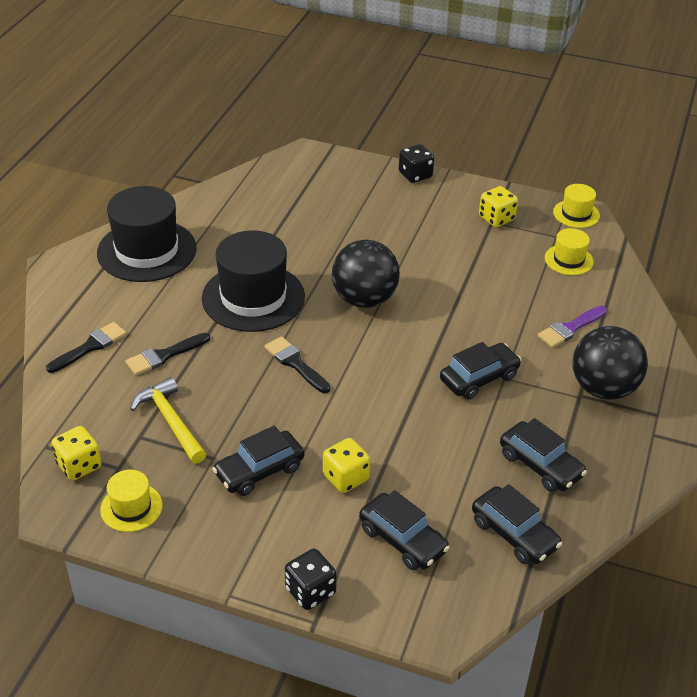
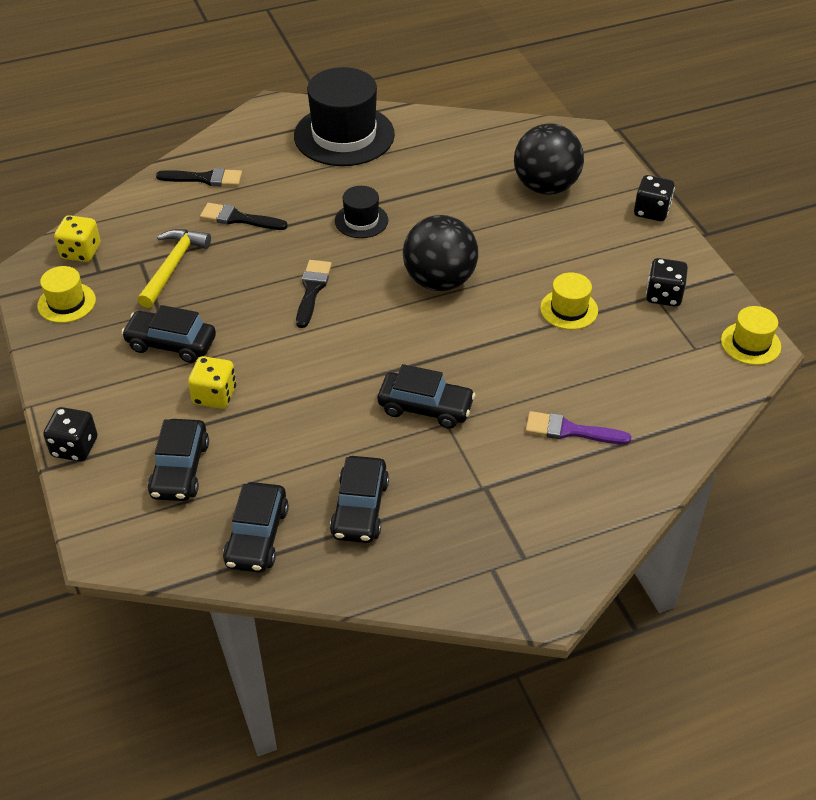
camera: 50 degrees right, 5 degrees up
black hat [202,230,305,332] -> black hat [335,186,388,238], size x0.49
yellow dice [479,186,518,227] -> black dice [646,258,688,307]
yellow hat [545,228,594,275] -> yellow hat moved to [540,272,598,330]
black ball [572,326,648,400] -> black ball moved to [514,123,584,195]

